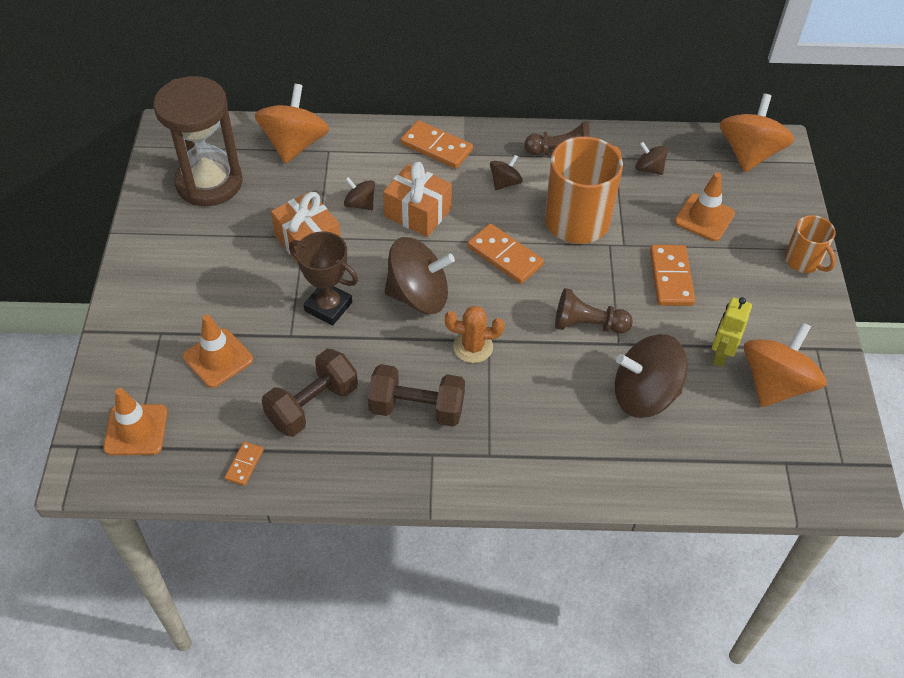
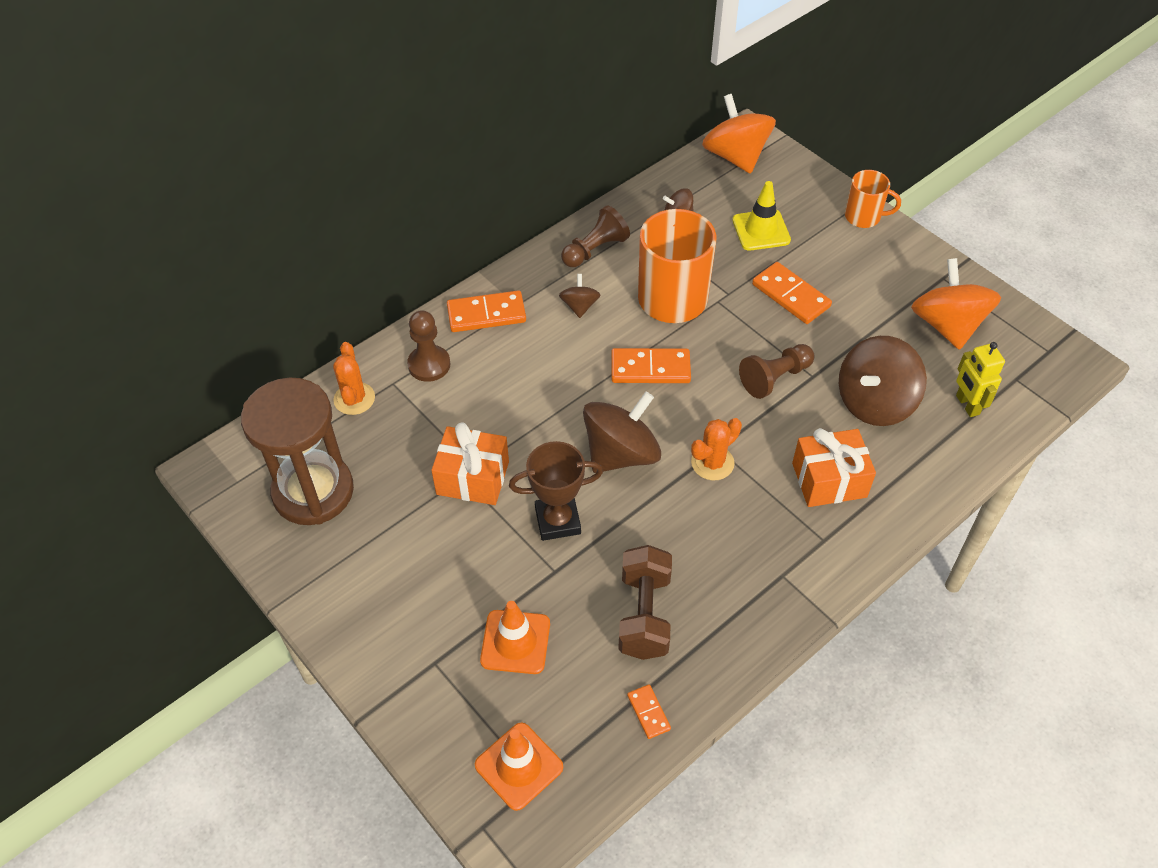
camera: 40 degrees left, 0 degrees up
orange spinning top [255,84,329,164] -> orange cactus [333,342,375,415]
brown spinning top [344,177,375,210] -> none
brown dumbbell [368,364,465,427] -> none
orange gift [383,162,452,237] -> orange gift moved to [792,428,876,507]
orange traffic cone [675,172,735,241] -> yellow traffic cone [732,181,791,251]
yellow robot [712,297,752,367] -> yellow robot moved to [956,342,1005,417]
none -> brown pawn [407,310,450,382]

